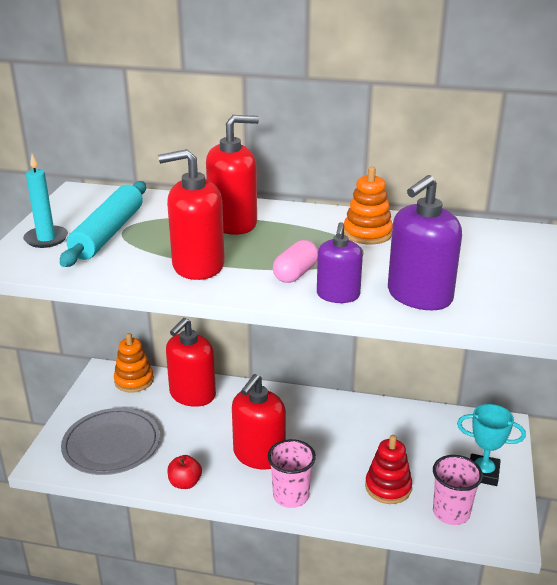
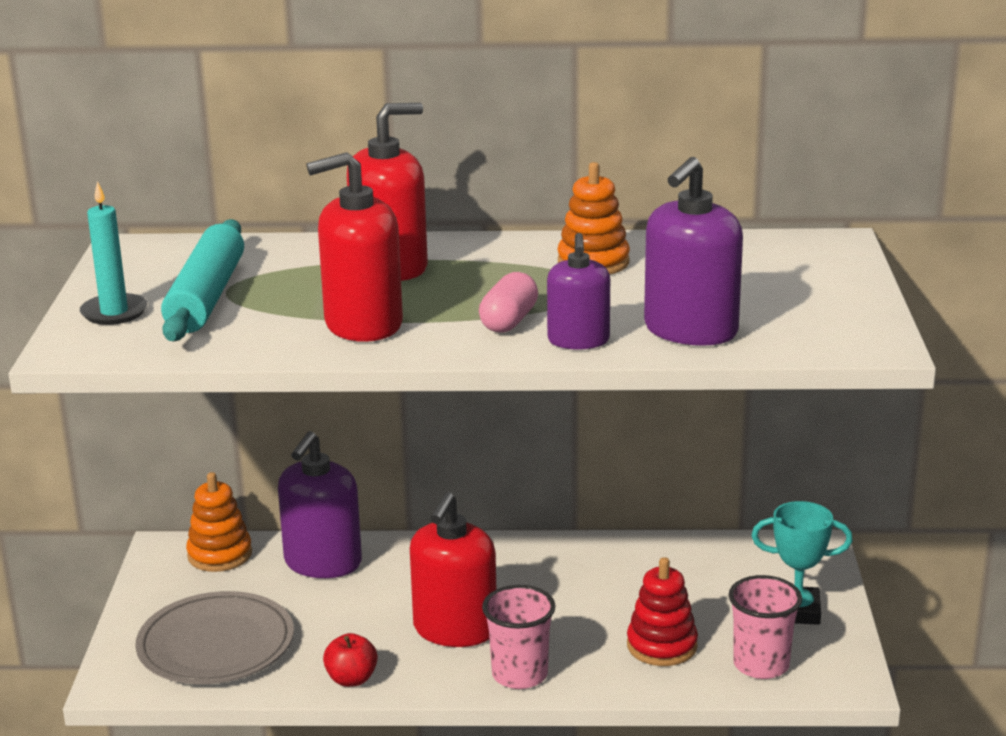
camera: 10 degrees left, 5 degrees down
red soap dispenser [166,318,216,407] -> purple soap dispenser [278,431,362,578]

